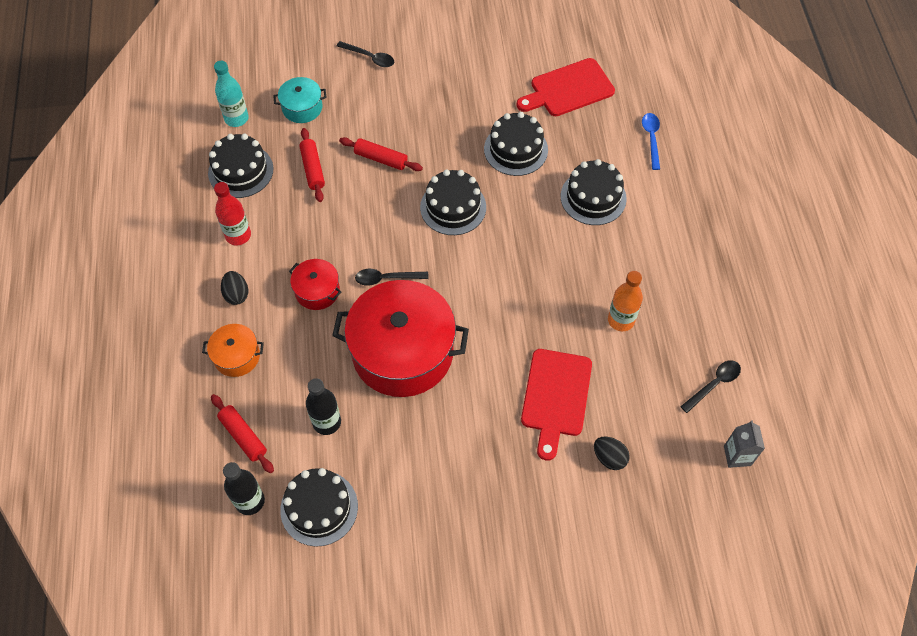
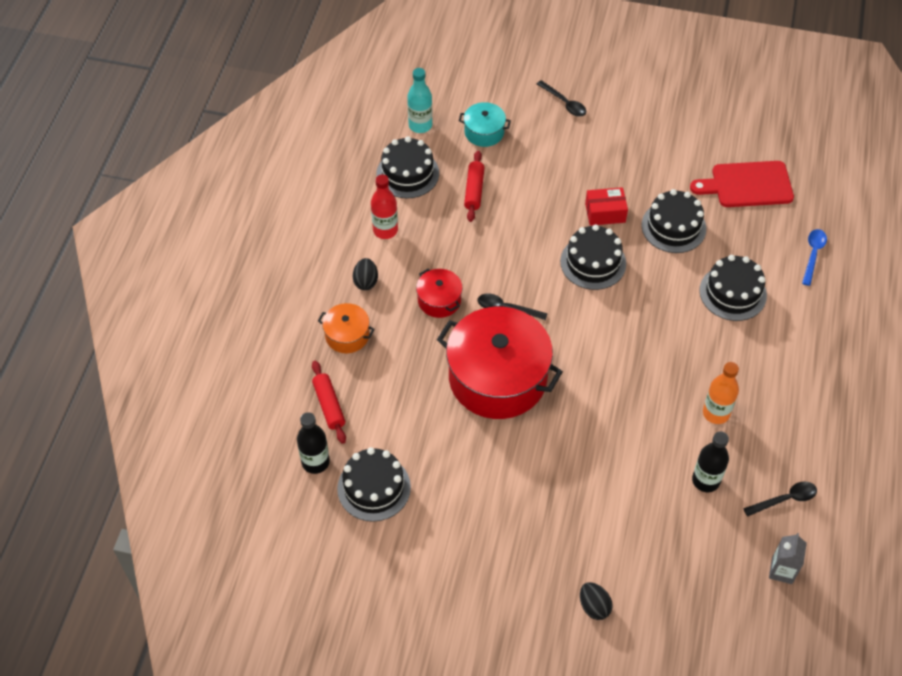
camera: 20 degrees right, 5 degrees down
black bottle [306,378,341,435] -> black bottle moved to [692,431,729,492]
red rolling pin [339,137,423,171] -> none
red cutting board [521,349,592,461] -> none
black egg [594,437,630,470] -> black egg moved to [580,582,613,620]
none -> red box [585,187,628,226]

